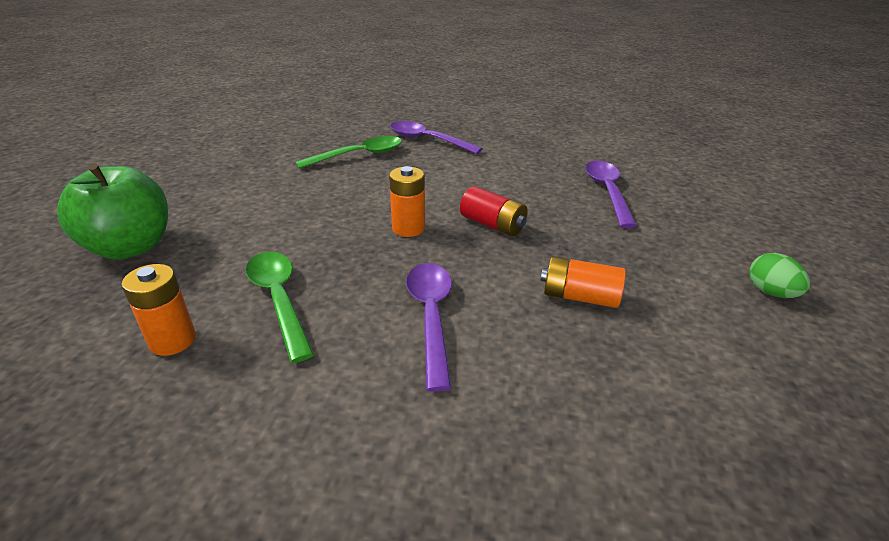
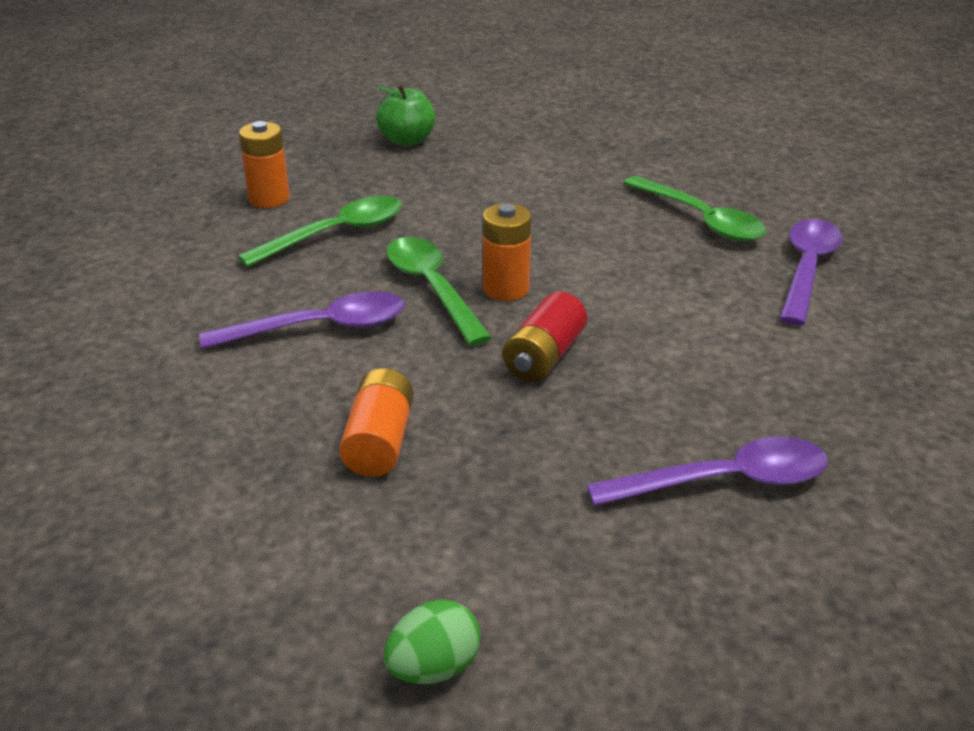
camera: 80 degrees right, 0 degrees up
green apple [57,163,168,260] -> green apple [376,84,435,146], size x0.61
none -> green spoon [386,237,492,346]

